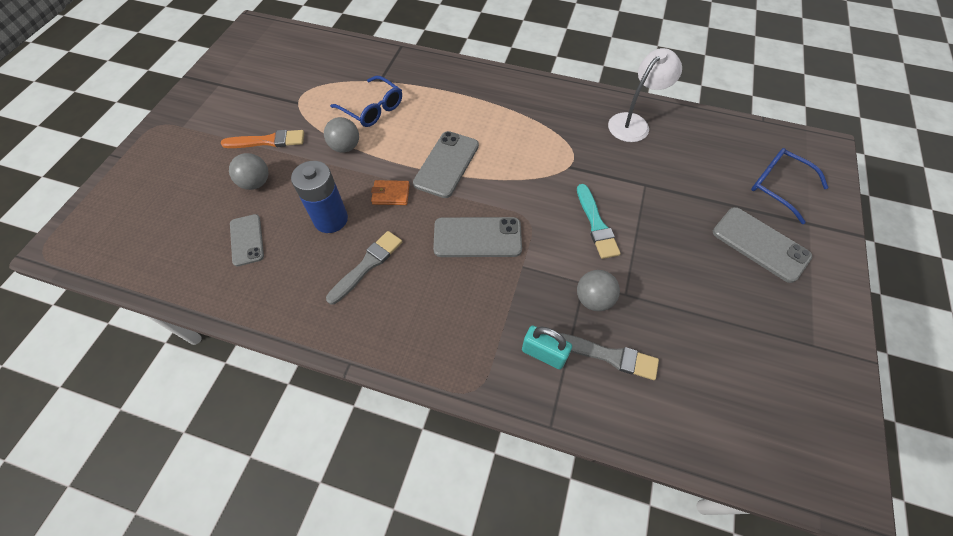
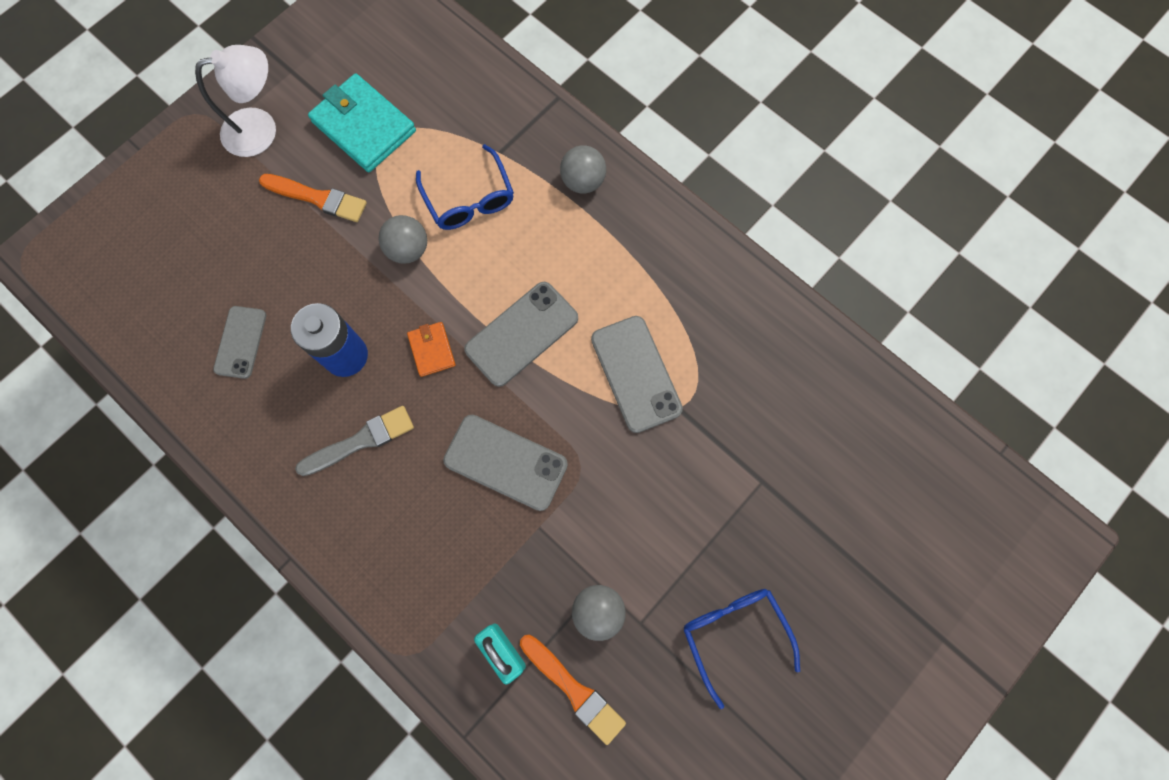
camera: 25 degrees right, 15 degrees up
grey ball [229,153,269,190] -> grey ball moved to [560,145,606,193]
orange wallet [371,180,410,205] -> orange wallet turned 45 degrees clockwise [407,322,456,377]
grey brush [560,333,659,380] -> orange brush [520,634,626,745]
turquoise brush [577,184,621,259] -> none
white lamp [608,48,682,142] -> white lamp moved to [195,45,276,157]
grey phone [713,207,812,283] -> grey phone moved to [591,316,683,433]
blue glasses [751,148,829,224] -> blue glasses moved to [684,589,800,709]
none -> turquoise wallet [308,73,416,172]

